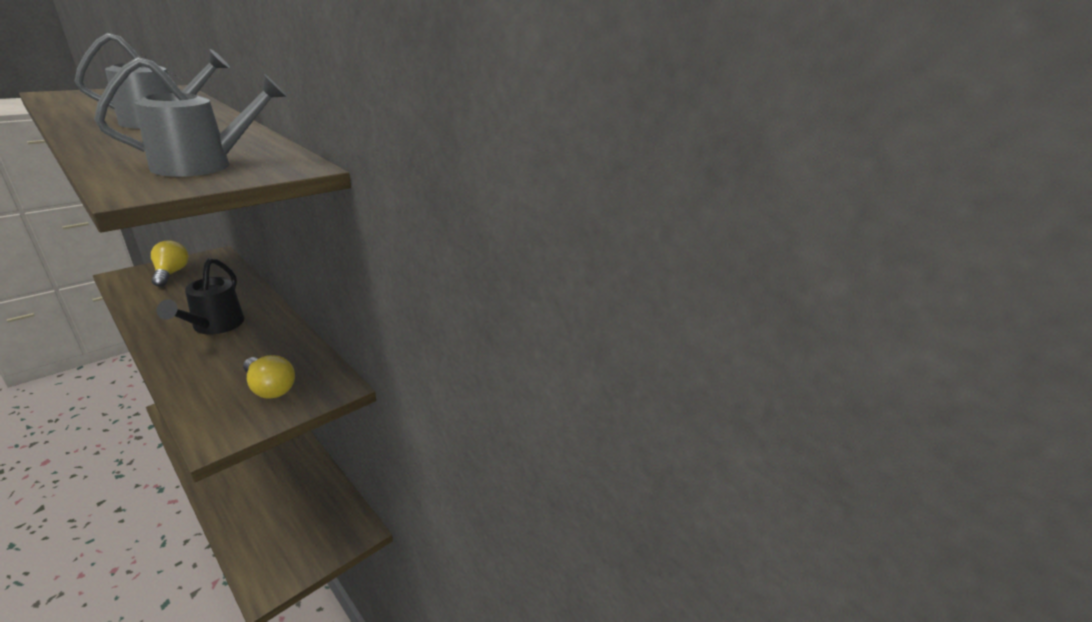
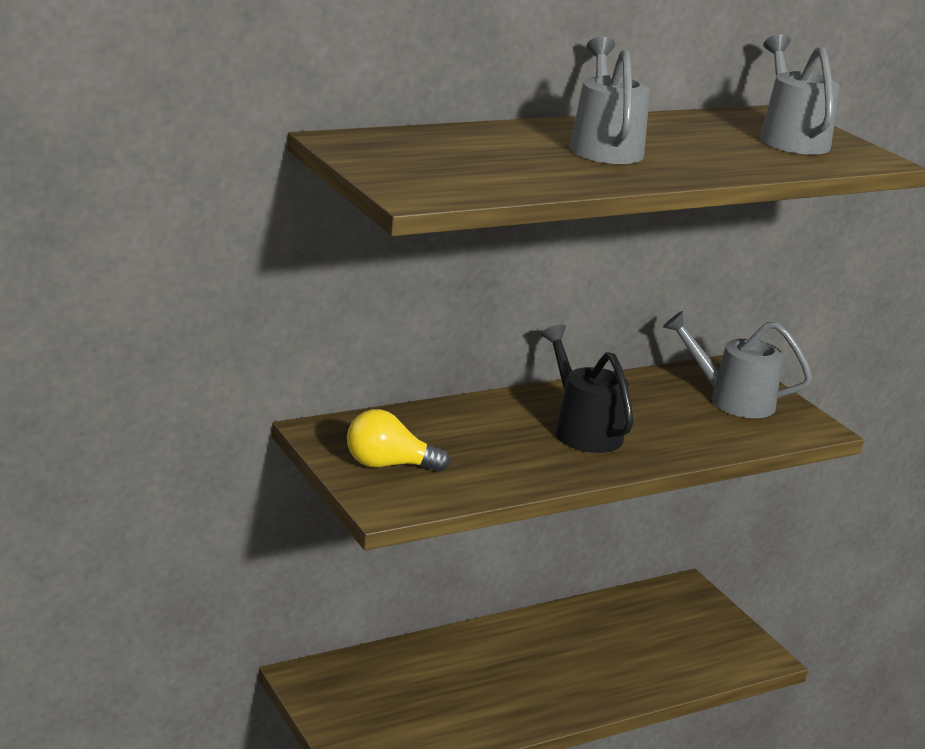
camera: 75 degrees left, 5 degrees down
black watering can [156,258,245,334] -> black watering can turned 135 degrees counterclockwise [541,325,634,453]
yellow light bulb [243,355,295,399] -> grey watering can [663,311,813,418]

